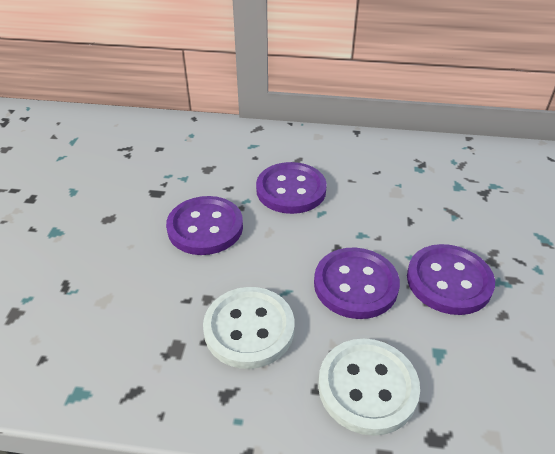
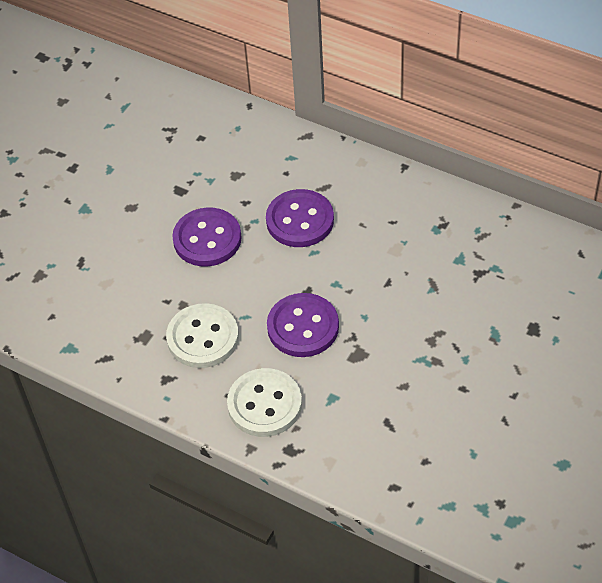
camera: 25 degrees right, 10 degrees up
purple button [407,244,495,315] -> none

